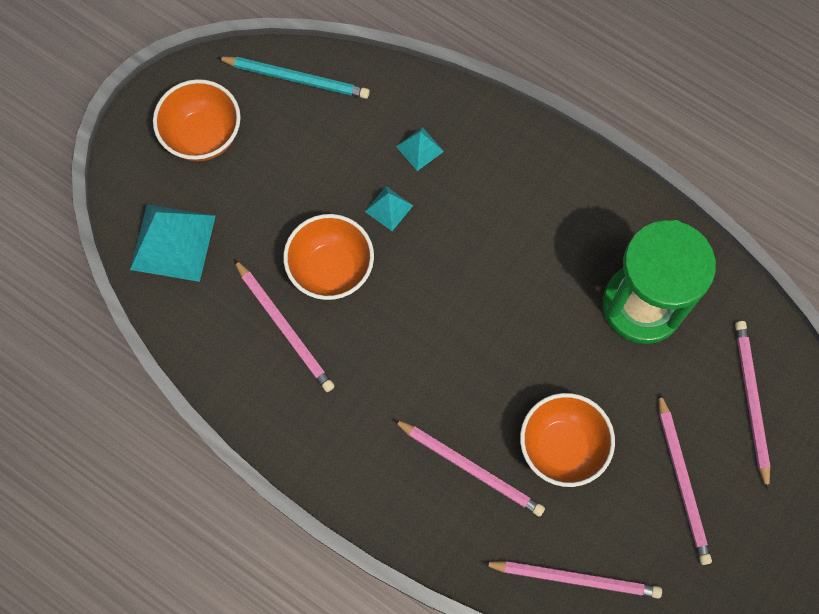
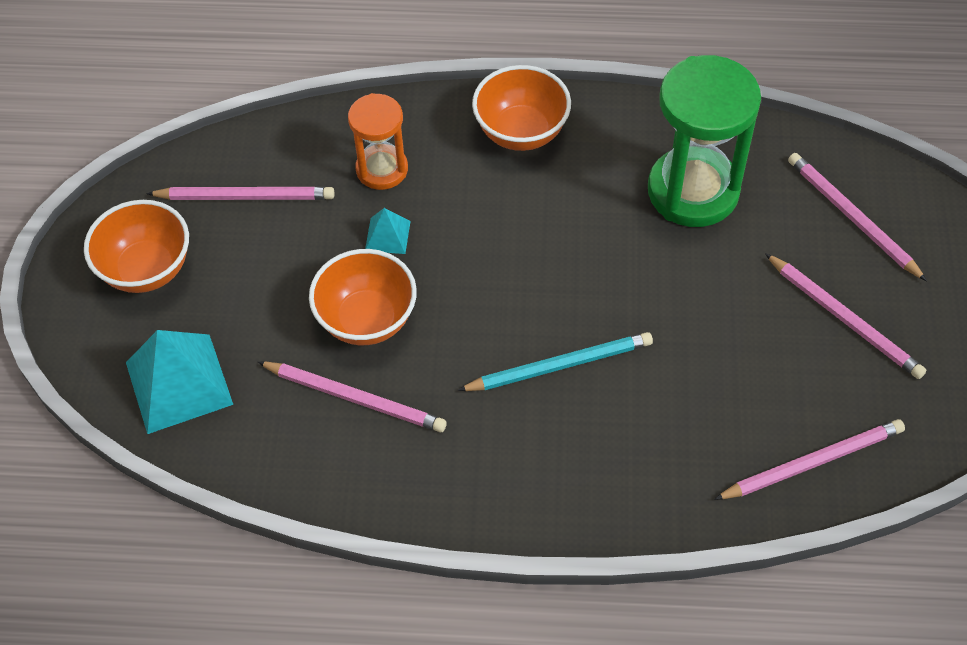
camera: 30 degrees left, 15 degrees down
turquoise pencil [216,57,370,99] -> turquoise pencil moved to [457,332,653,391]
pink pencil [393,419,545,517] -> pink pencil moved to [146,187,334,200]
turquoise pyramid [396,127,444,171] -> orange hourglass [348,93,408,190]
orange bowl [520,393,615,487] -> orange bowl moved to [472,65,571,151]

